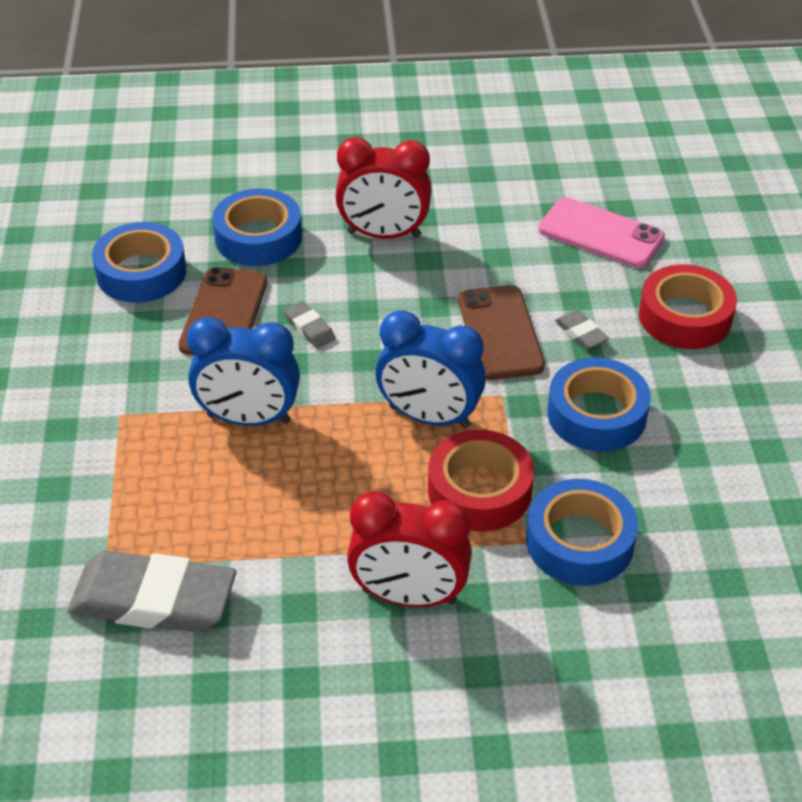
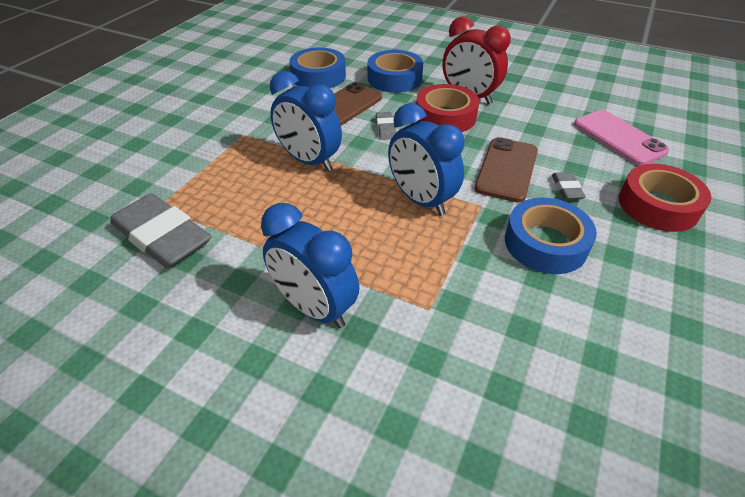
camera: 30 degrees right, 0 degrees up
red clock [347,491,472,607] -> blue clock [261,203,360,328]
red tape [428,430,534,531] -> red tape moved to [416,84,479,132]
blue tape [526,479,638,586] -> none

